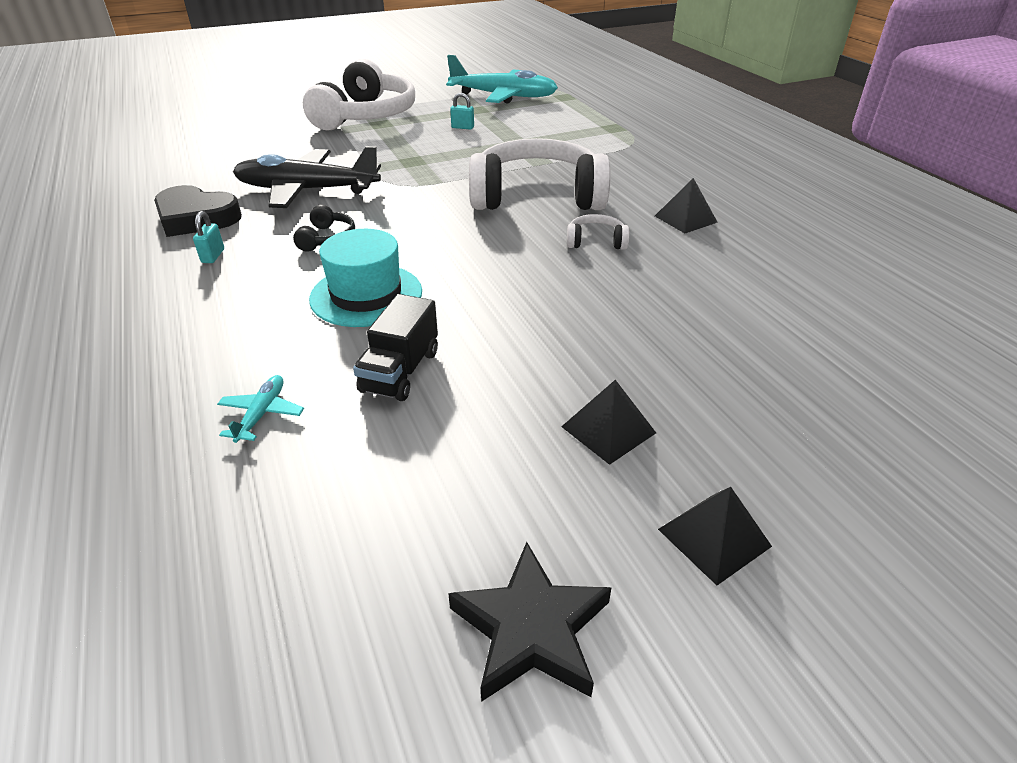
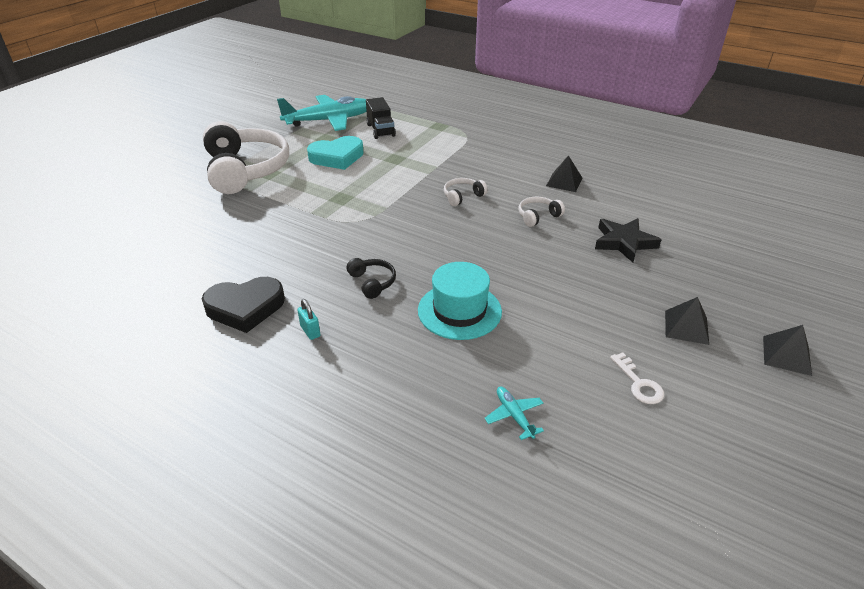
camera: 35 degrees left, 0 degrees up
black plane [233,146,381,208] -> none
black truck [353,294,438,401] -> black truck moved to [366,97,396,139]
black star [448,542,612,702] -> black star moved to [595,218,662,262]
turquoise padlock [450,93,474,130] -> turquoise heart [307,136,364,170]
white headphones [469,138,611,210] -> white headphones [444,178,488,206], size x0.41
none -> white key [610,352,664,404]

